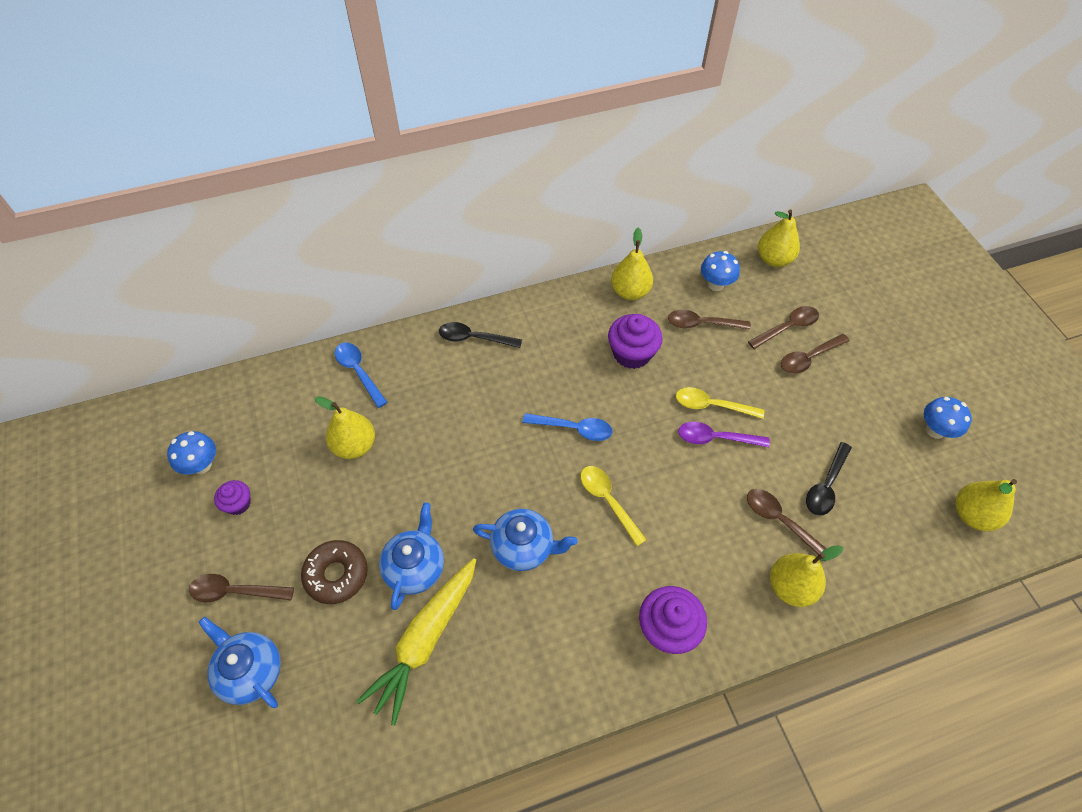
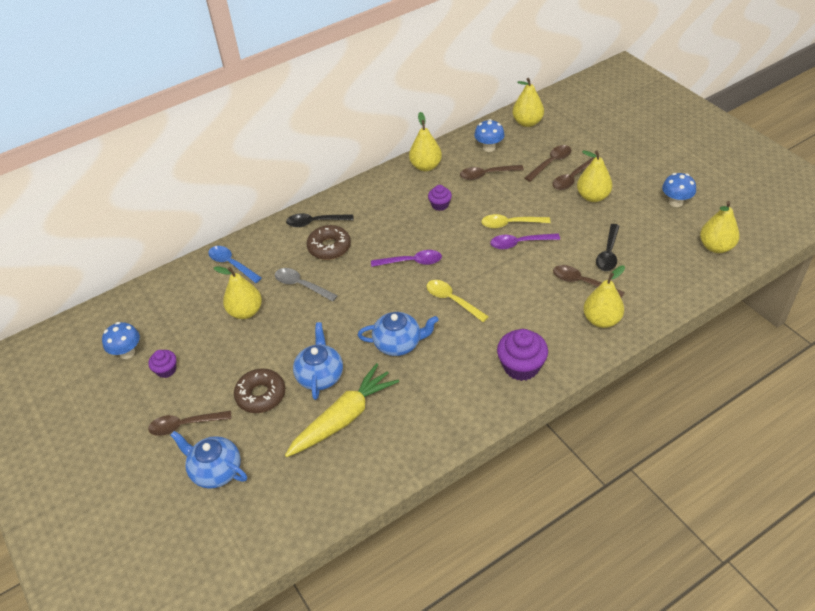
camera: 10 degrees left, 10 degrees down
yellow carrot [356,558,476,725] -> yellow carrot turned 150 degrees counterclockwise [285,363,399,457]
blue spoon [522,413,613,441] -> purple spoon [371,250,442,267]
purple cupcake [608,314,662,369] -> purple cupcake [428,185,452,211], size x0.57
none -> grey spoon [275,268,338,302]
none -> brown donut [306,225,351,260]
none -> yellow pear [577,150,613,202]

